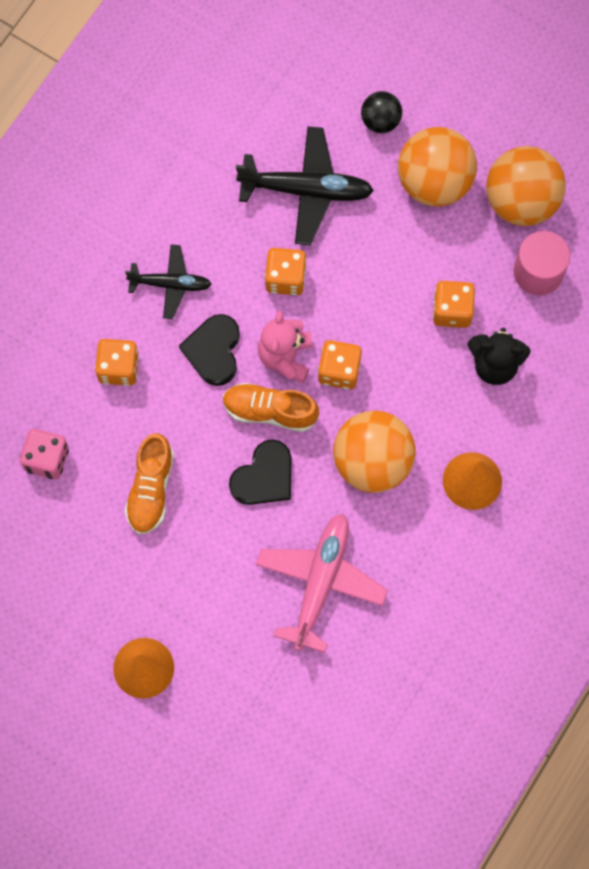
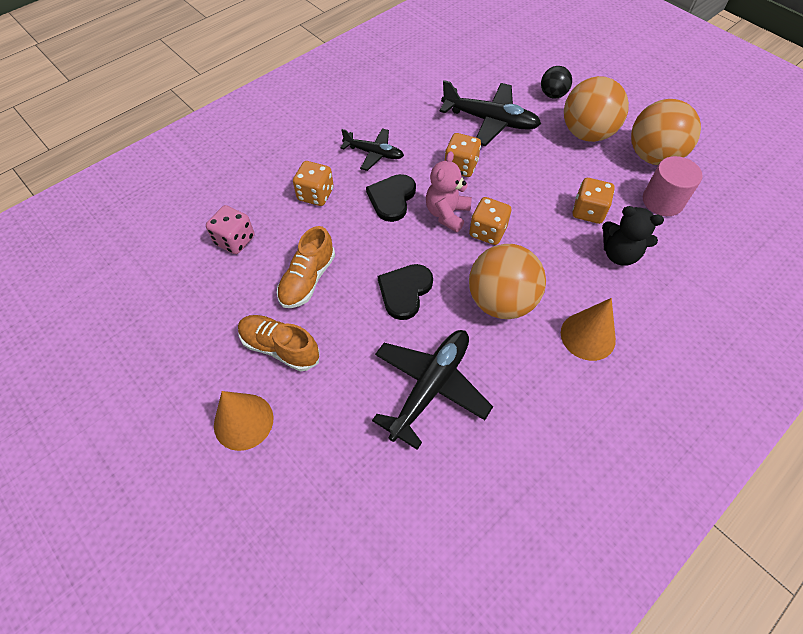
camera: 15 degrees right, 15 degrees down
orange shoe [223,383,319,432] -> orange shoe moved to [238,315,320,371]
black heart [229,439,291,505] -> black heart turned 150 degrees clockwise [378,264,433,320]
pink plane [256,513,388,653] -> black plane [372,330,493,450]

